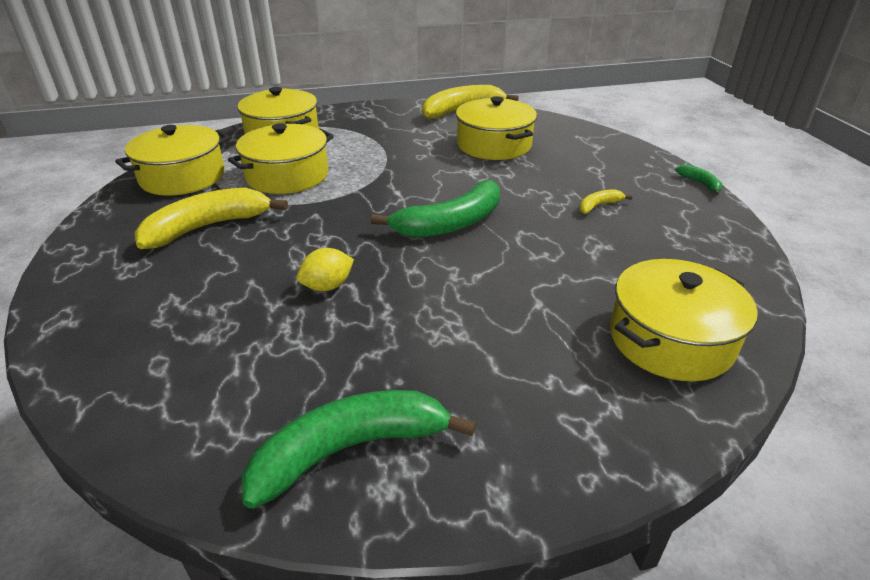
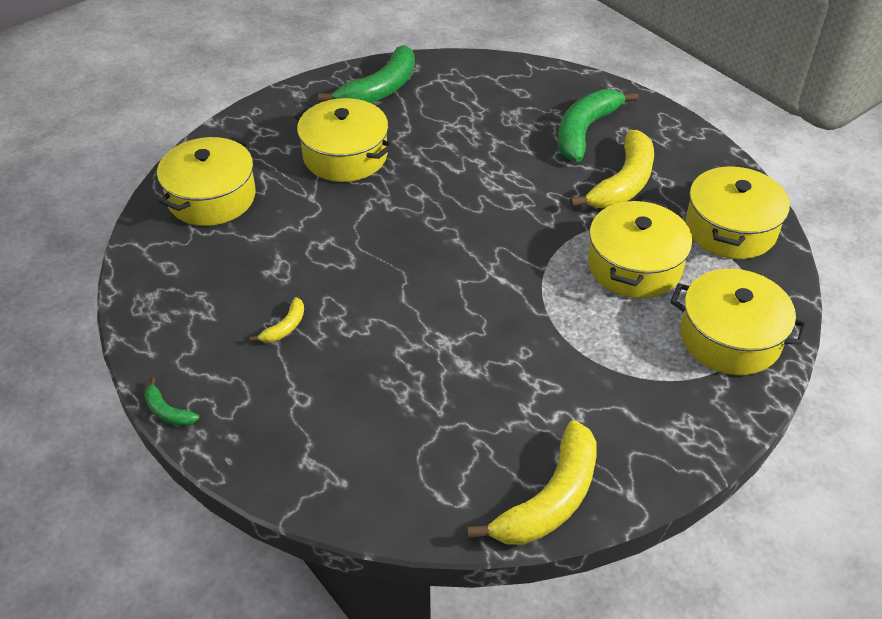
camera: 155 degrees right, 10 degrees up
yellow lemon [297,248,354,291] -> none
green banana [370,180,500,238] -> green banana moved to [558,89,639,162]
yellow pot [456,96,537,160] -> yellow pot moved to [294,98,394,182]

